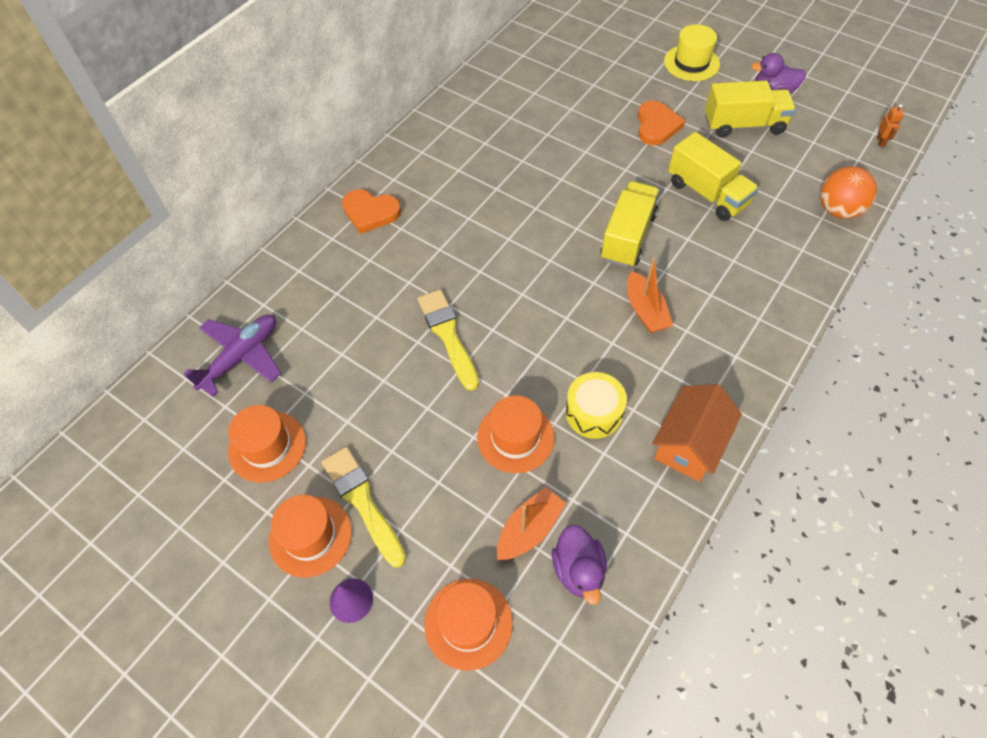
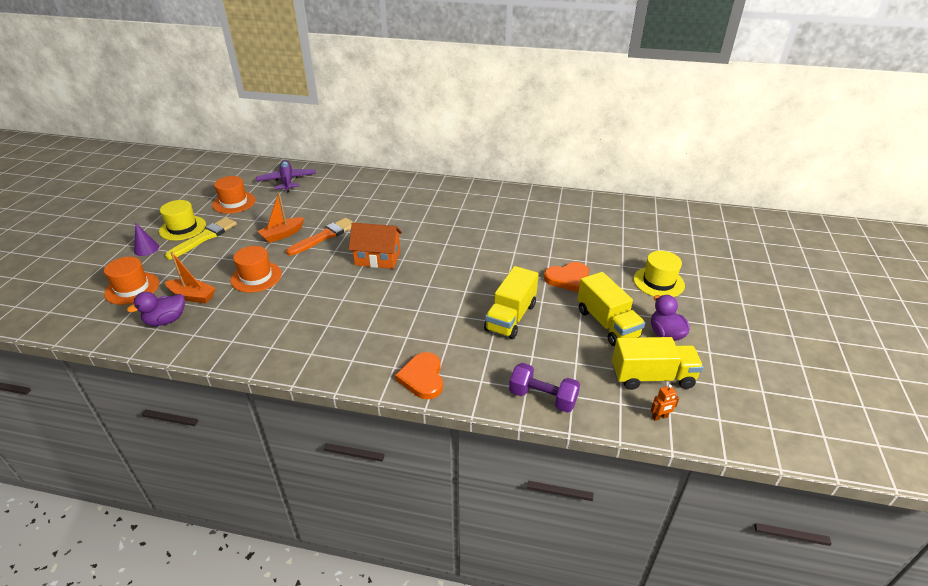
camera: 65 degrees right, 20 degrees down
purple plane [183,314,281,397] -> purple plane turned 120 degrees counterclockwise [256,160,316,193]
orange hat [269,495,352,578] -> yellow hat [159,200,206,241]
orange heart [342,189,401,234] -> orange heart moved to [395,352,443,399]
yellow brush [417,289,479,391] -> orange brush [286,218,354,256]
yellow drum [565,372,627,439] -> none
yellow truck [600,181,660,268] -> yellow truck moved to [612,337,703,390]
orange boat [627,257,673,333] -> orange boat moved to [257,192,304,243]
orange house [652,384,742,482] -> orange house moved to [349,223,402,269]
orange ball [820,166,877,219] -> purple dumbbell [509,363,580,413]

